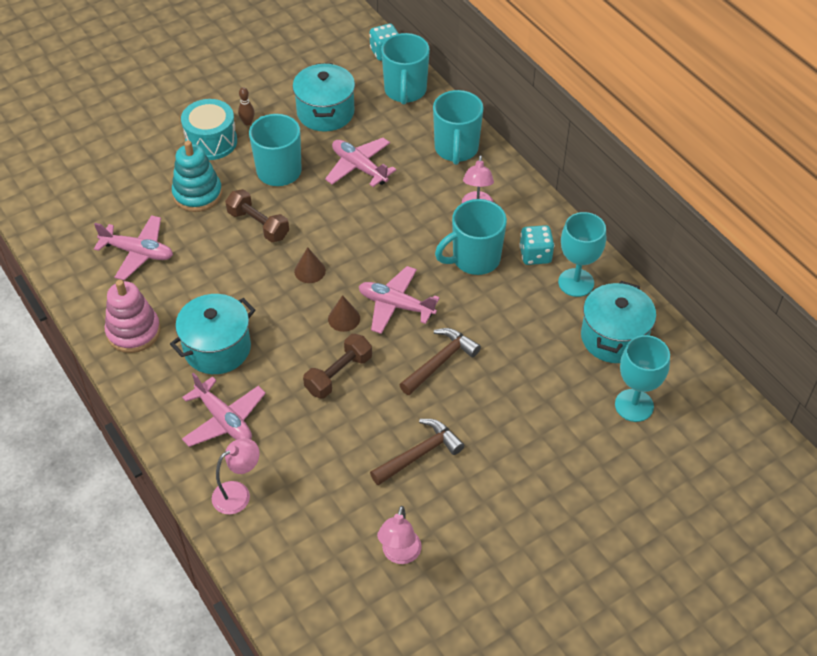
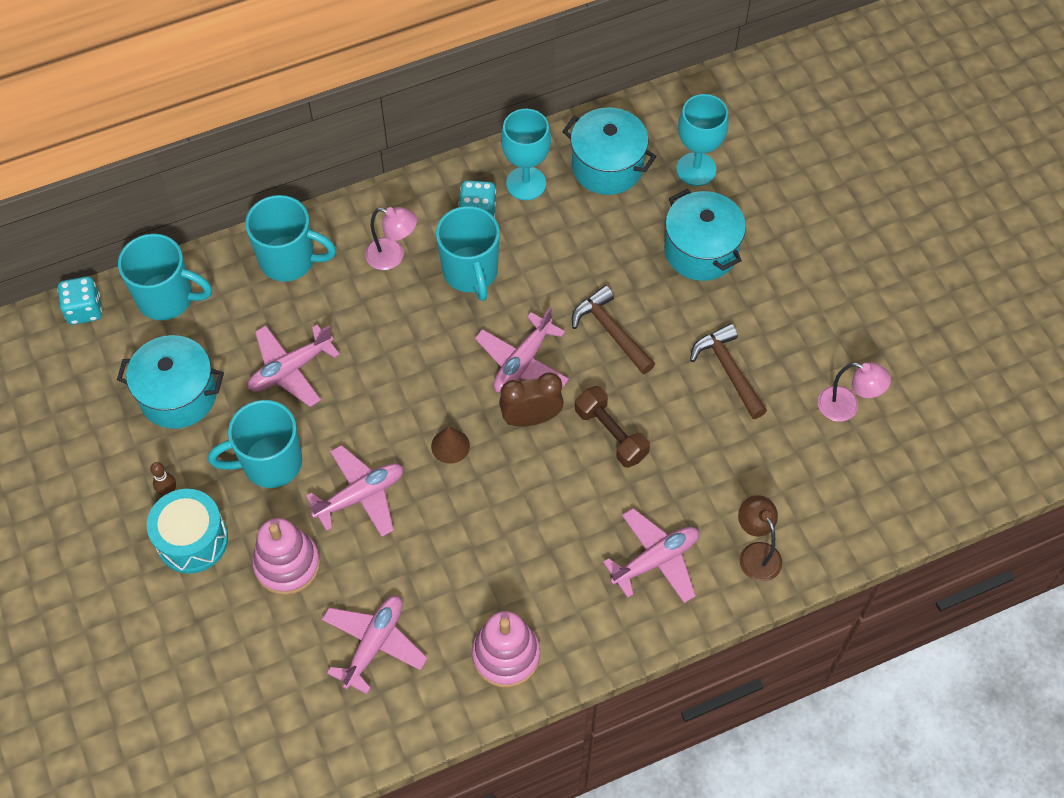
camera: 80 degrees left, 10 degrees up
turquoise pot [170,294,255,374] -> turquoise pot moved to [664,189,746,281]
turquoise stacking toy [172,141,222,212] -> pink stacking toy [252,518,320,595]
pink lamp [212,438,260,515] -> brown lamp [738,495,782,582]
brown dumbbell [225,189,289,242] -> pink plane [306,445,404,537]
brown cone [328,295,360,332] -> brown clock [499,373,564,427]

